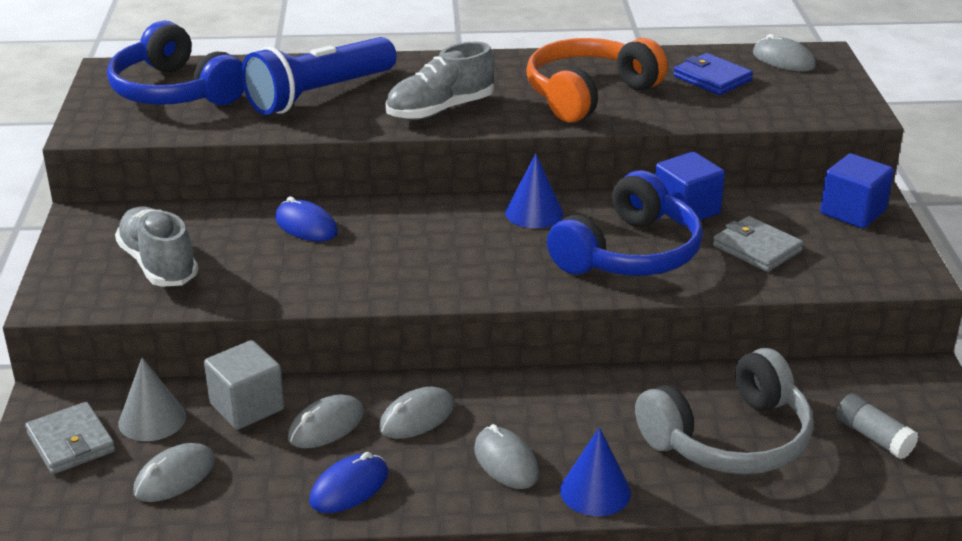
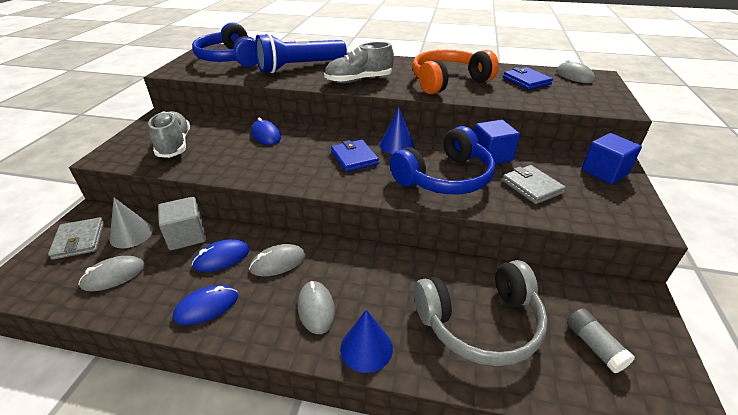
camera: 15 degrees right, 5 degrees up
grey mouse [288,395,364,448] -> blue mouse [192,239,250,272]
none -> blue wallet [331,140,379,172]

